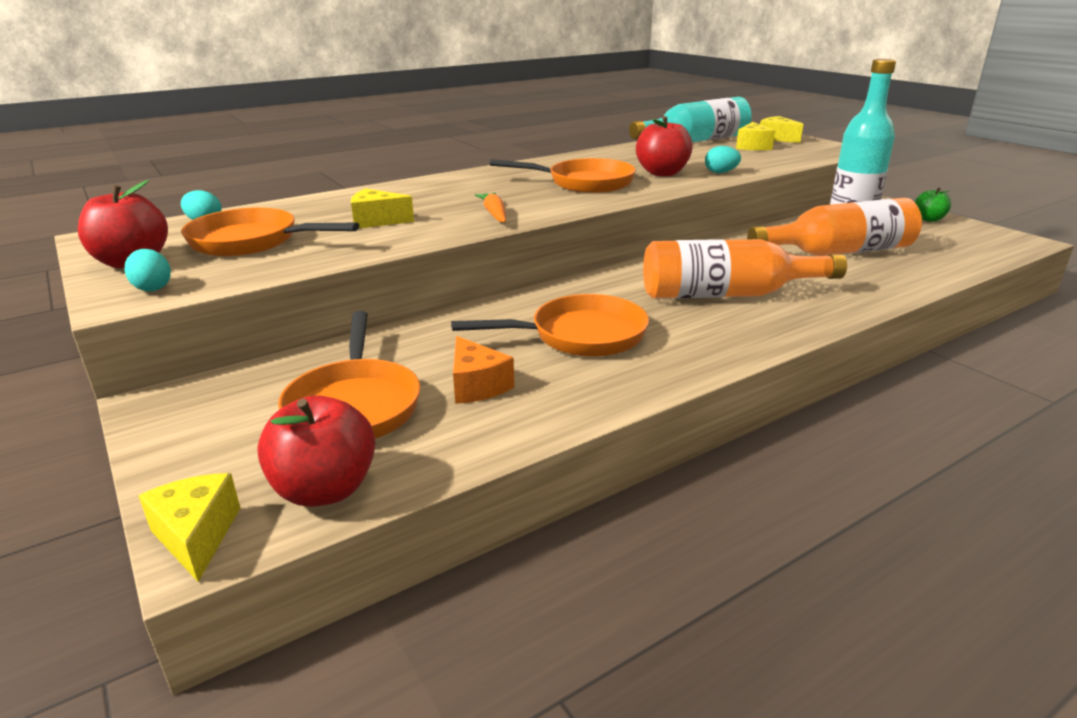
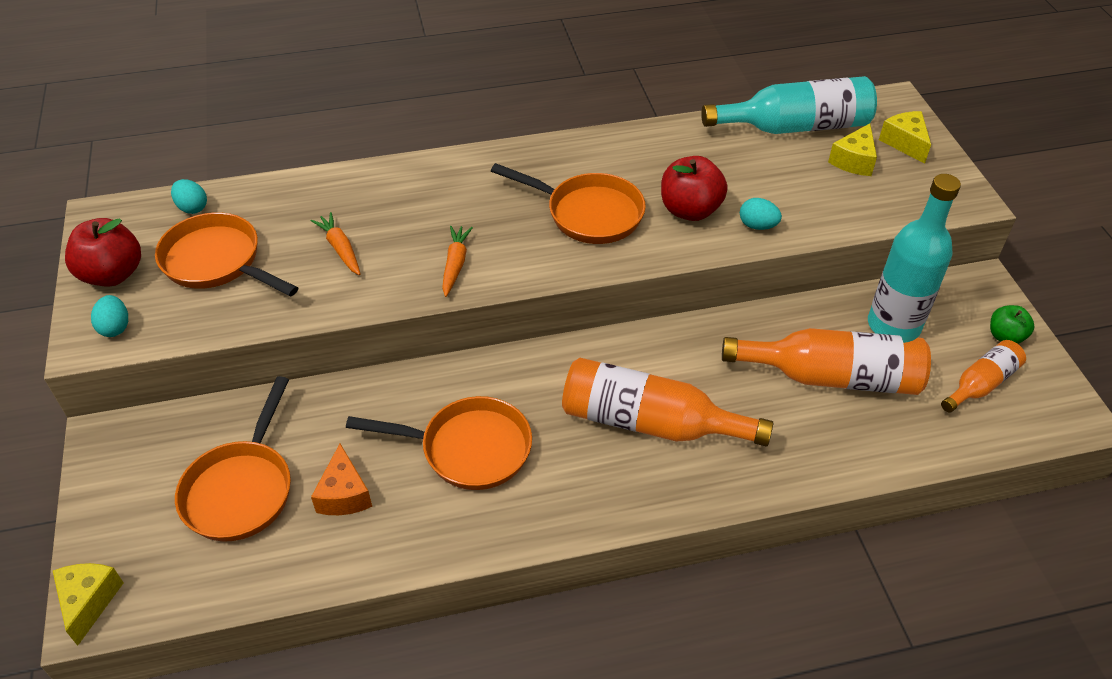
camera: 20 degrees right, 20 degrees up
red apple [257,395,375,507] -> none
yellow cheese [351,188,414,229] -> orange carrot [311,212,361,275]
none -> orange bottle [941,340,1026,413]

